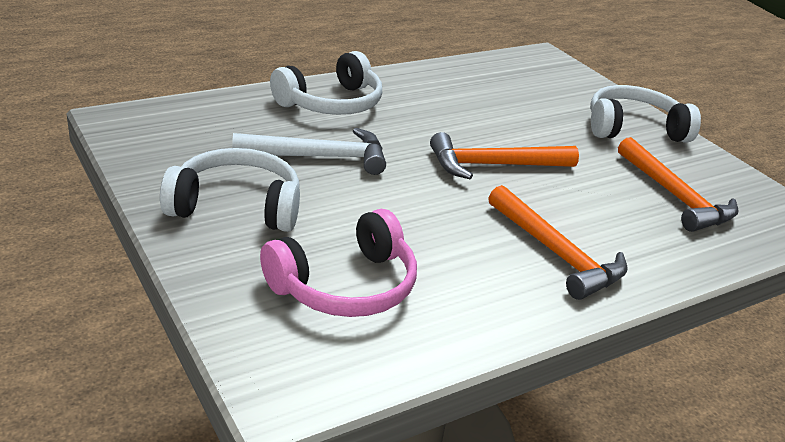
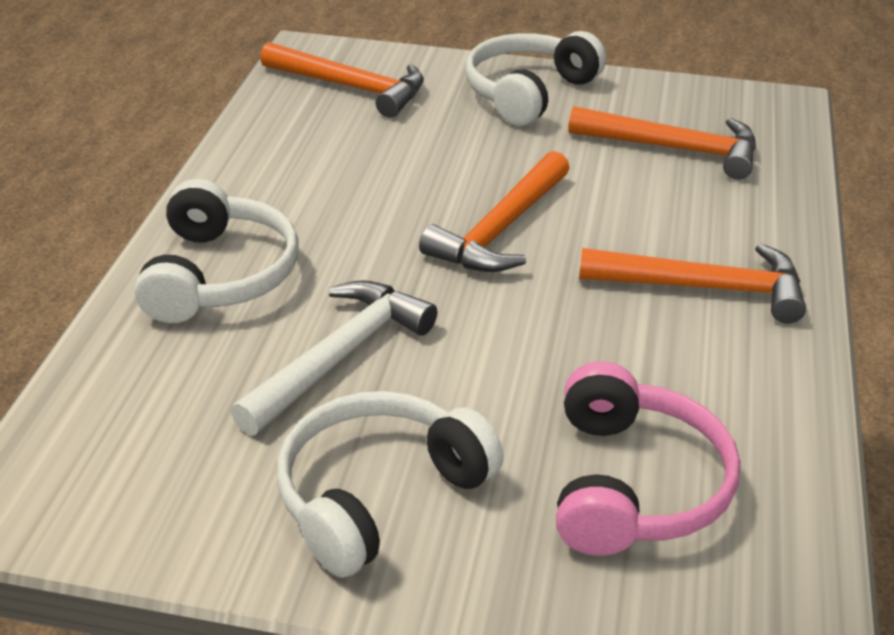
camera: 45 degrees left, 5 degrees up
none -> orange hammer [260,42,424,118]

